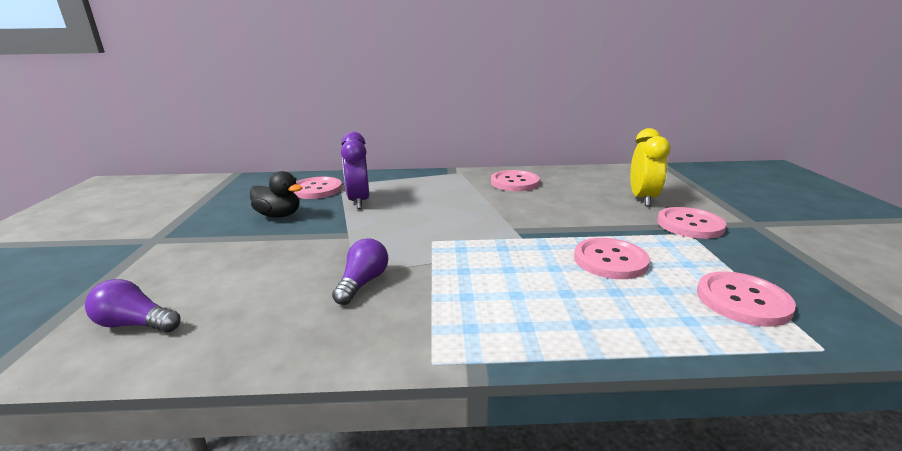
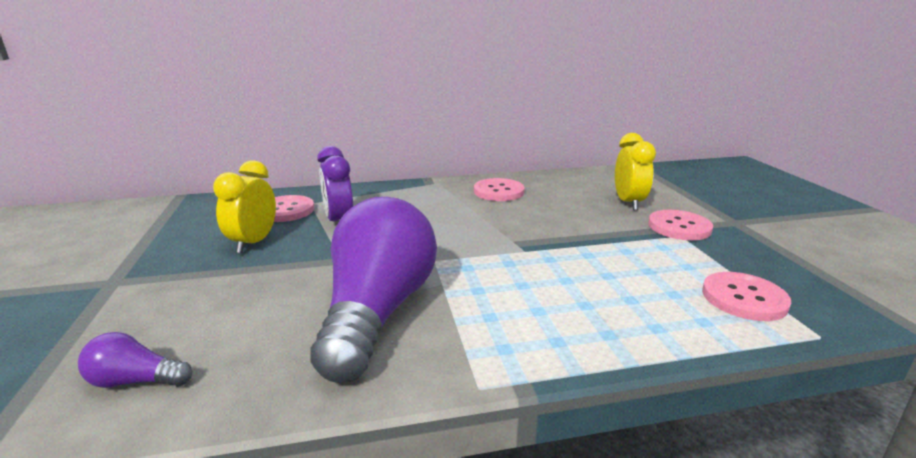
camera: 10 degrees left, 0 degrees up
black duck [250,171,302,218] -> yellow clock [213,160,276,253]
purple light bulb [332,238,388,305] -> purple light bulb [310,197,437,383], size x2.44
pink button [574,238,650,279] -> none

